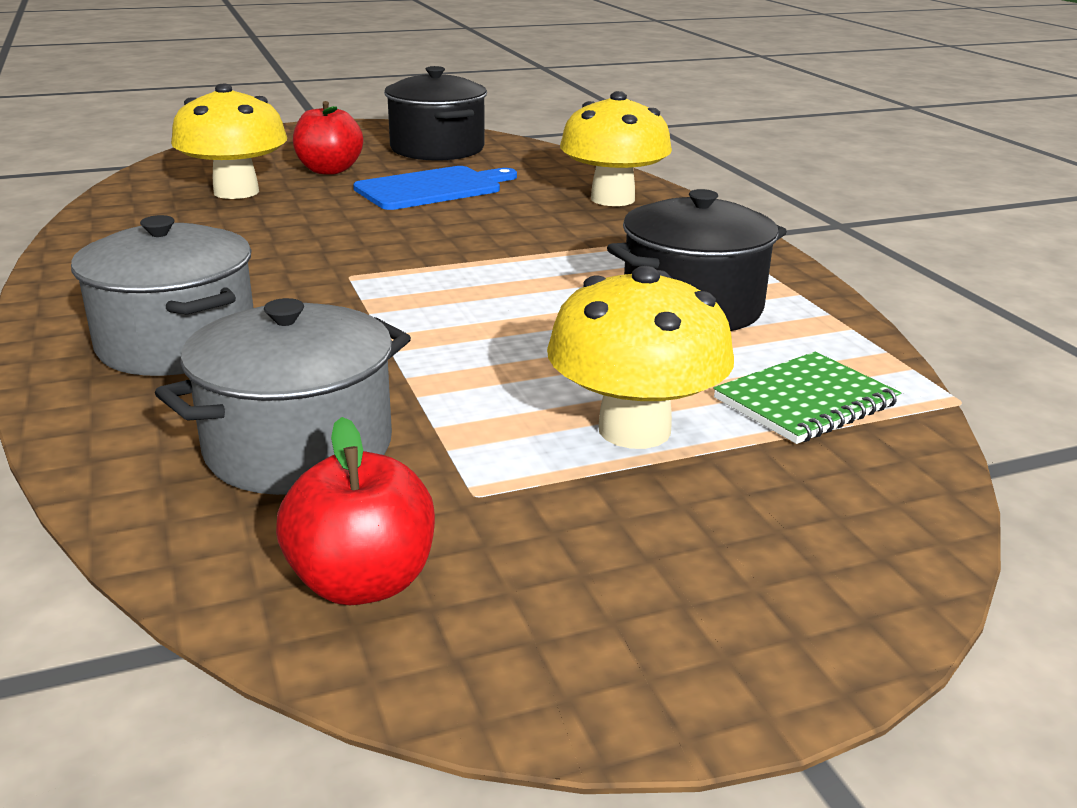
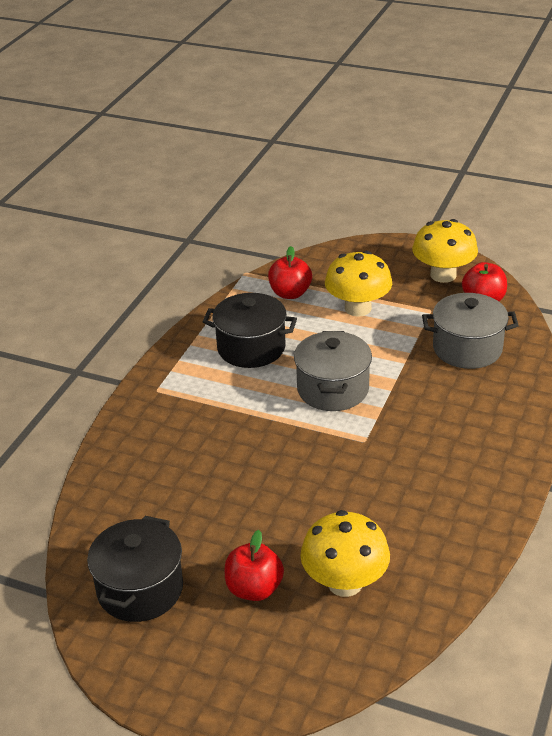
camera: 135 degrees left, 10 degrees up
grey pot [71,215,253,376] -> grey pot moved to [294,331,372,411]
blue cutting board [353,166,517,210] -> none
yellow mushroom [560,91,672,206] -> yellow mushroom moved to [412,219,478,283]
green notebook [713,352,901,444] -> red apple [268,246,312,299]

